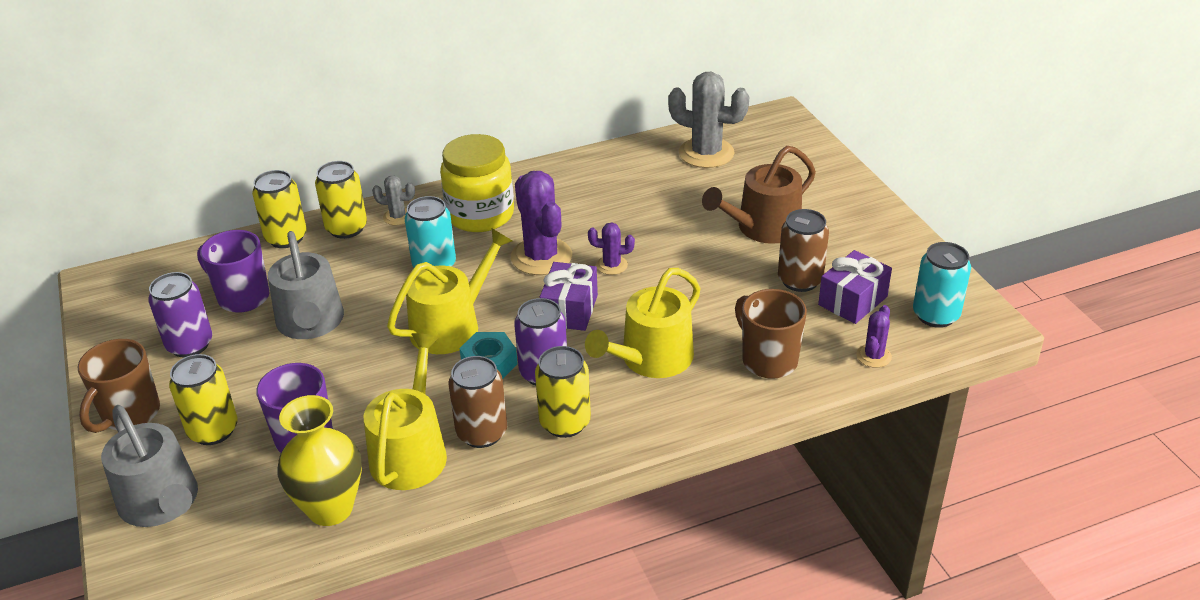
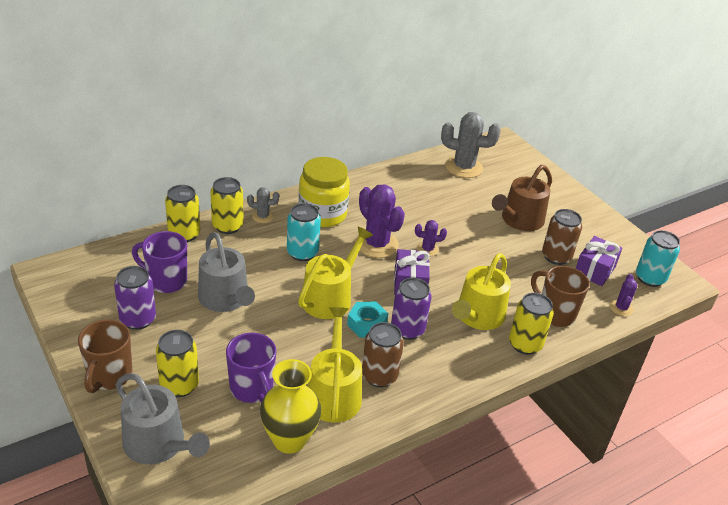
camera: 15 degrees left, 0 degrees up
yellow can [535,346,591,438] -> yellow can moved to [509,293,554,355]

